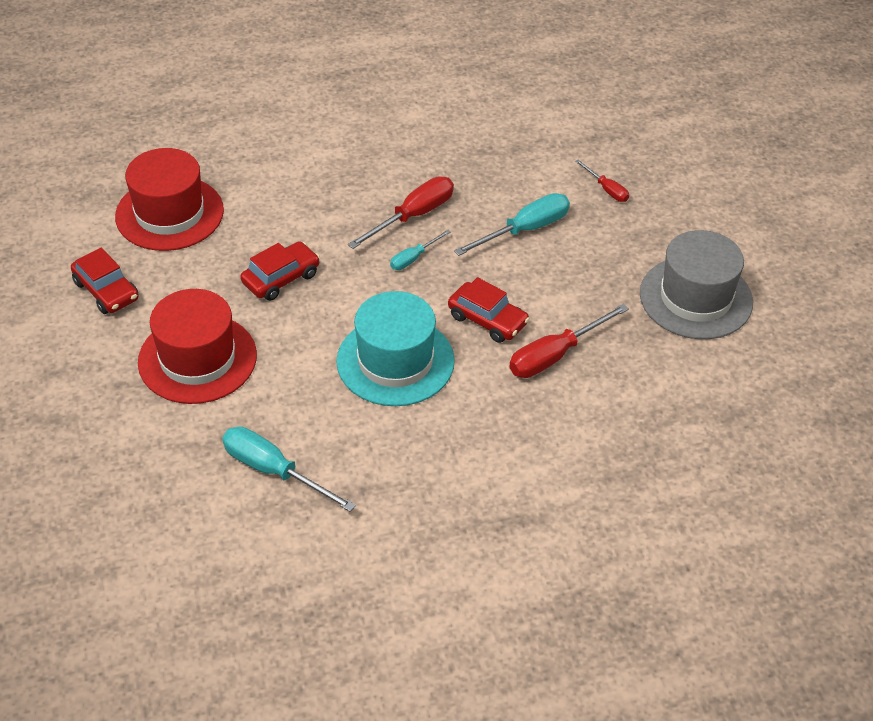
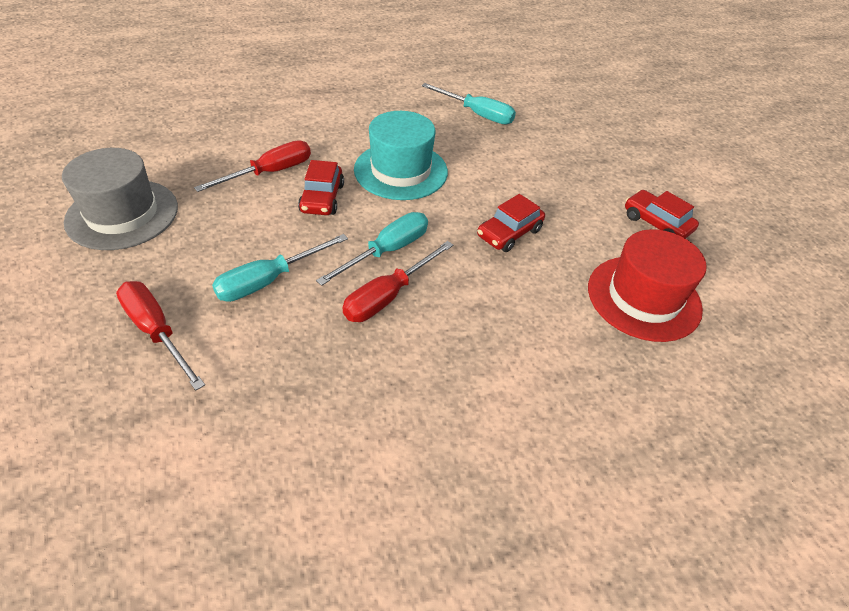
camera: 175 degrees right, 0 degrees up
red hat [138,289,257,404] -> none
turquoise screwdriver [390,230,451,270] -> turquoise screwdriver [316,212,428,286], size x1.80
red car [448,277,530,343] -> red car turned 120 degrees counterclockwise [298,160,344,215]
red screwdriver [575,160,629,202] -> red screwdriver [116,281,205,390], size x1.80

